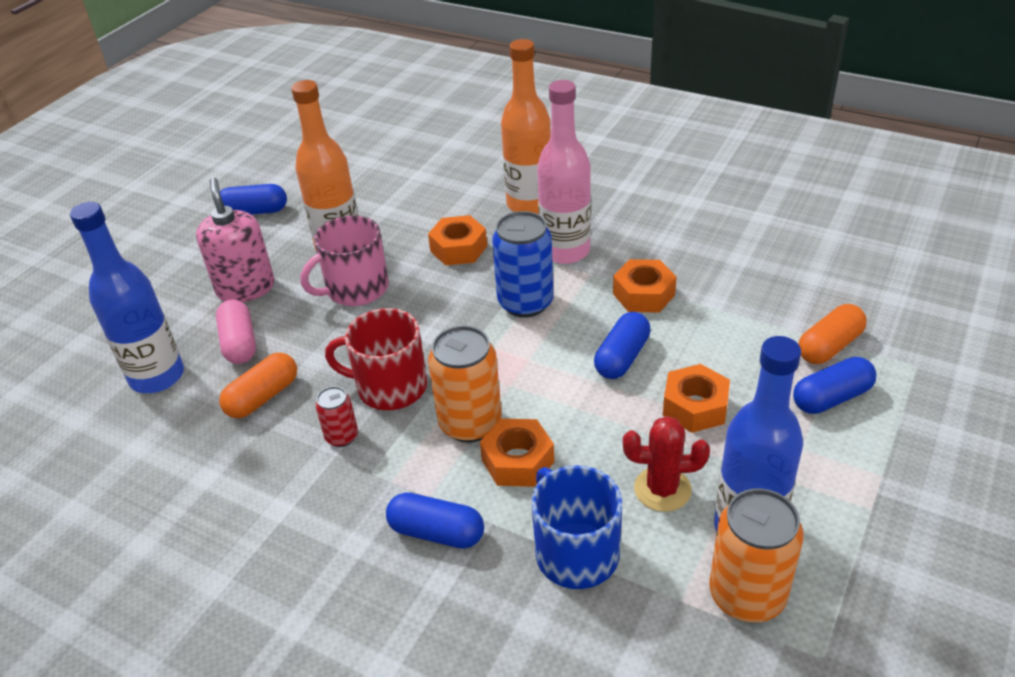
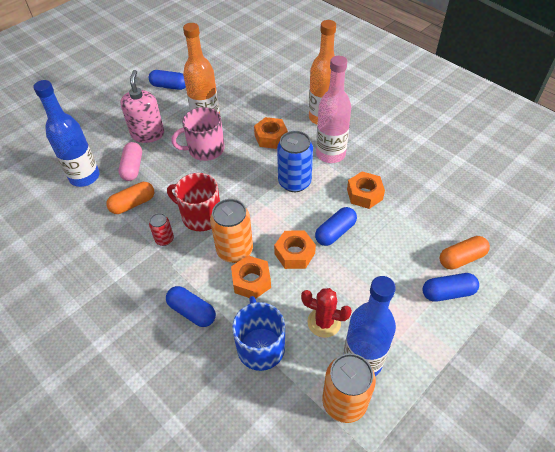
camera: 15 degrees right, 10 degrees up
orange nut [663,364,730,433] -> orange nut moved to [274,230,316,269]

